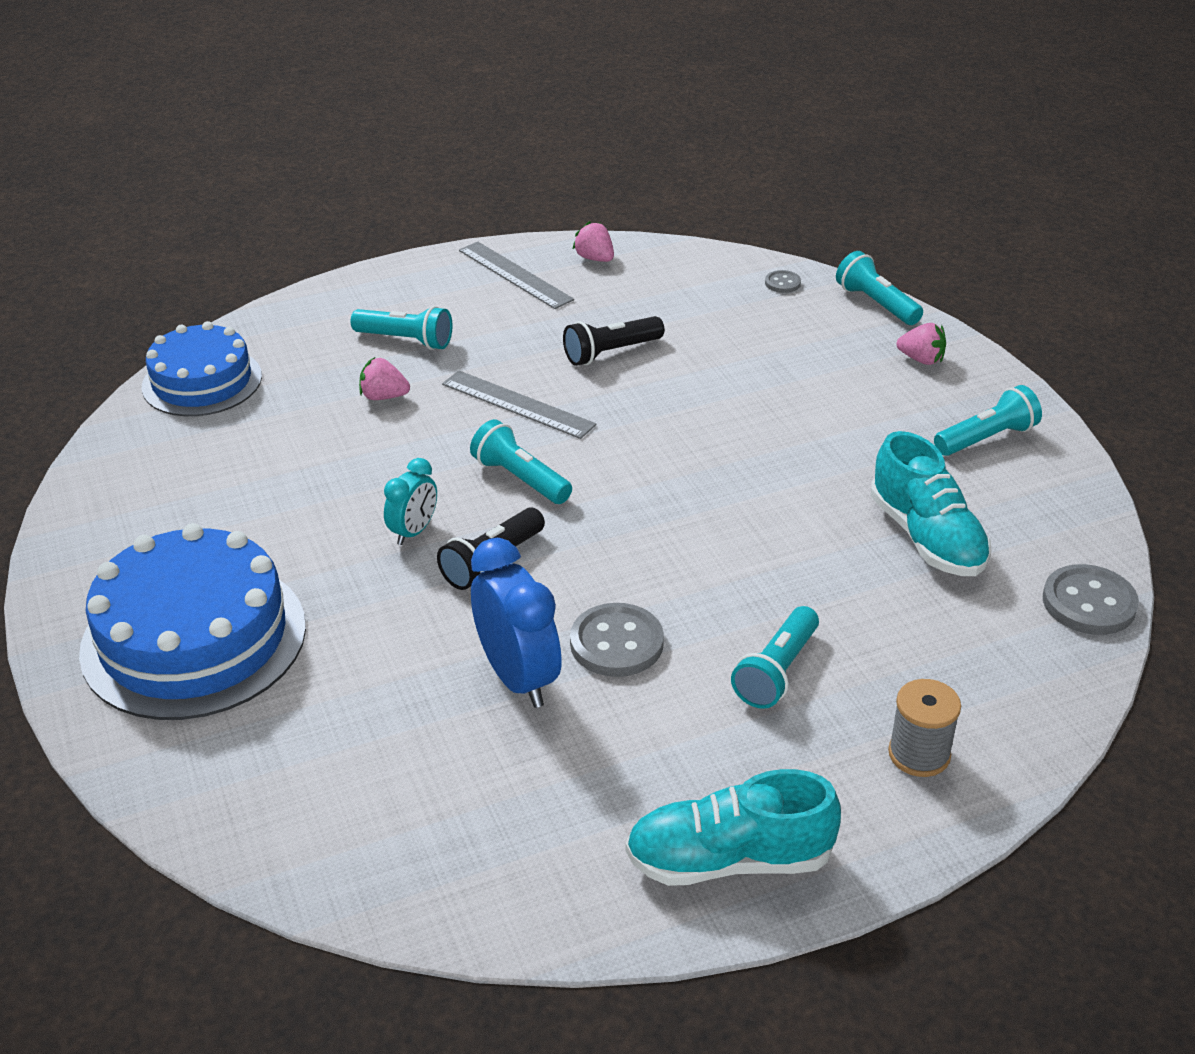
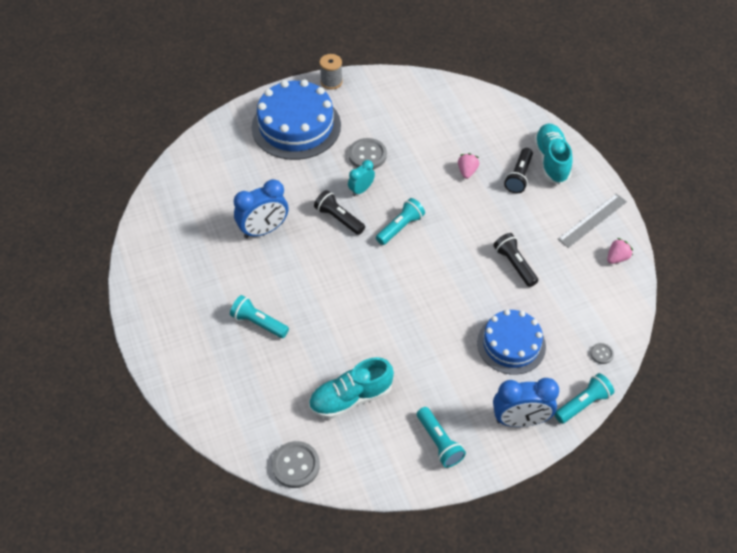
camera: 90 degrees right, 15 degrees up
blue cake [142,321,262,416] -> blue cake moved to [477,310,546,375]
turquoise flashlight [350,306,452,350] -> black flashlight [504,148,533,194]
turquoise clock [384,458,437,545] -> turquoise clock turned 105 degrees clockwise [348,160,375,196]
grey ruler [442,371,597,439] -> none
grey button [570,603,664,677] -> grey button moved to [348,138,387,169]
turquoise shoe [626,769,841,886] -> turquoise shoe moved to [534,124,573,185]
grey spool [888,679,961,777] -> grey spool moved to [319,54,343,90]
pink strawberry [896,323,946,365] -> blue clock [493,378,559,427]

